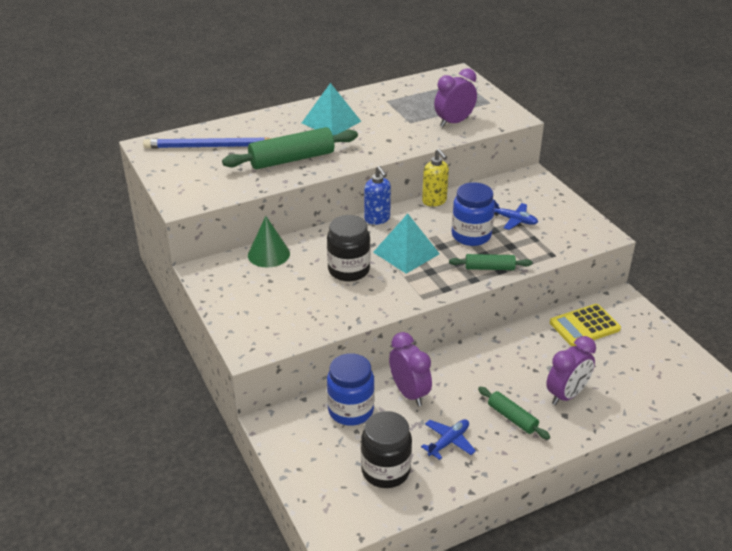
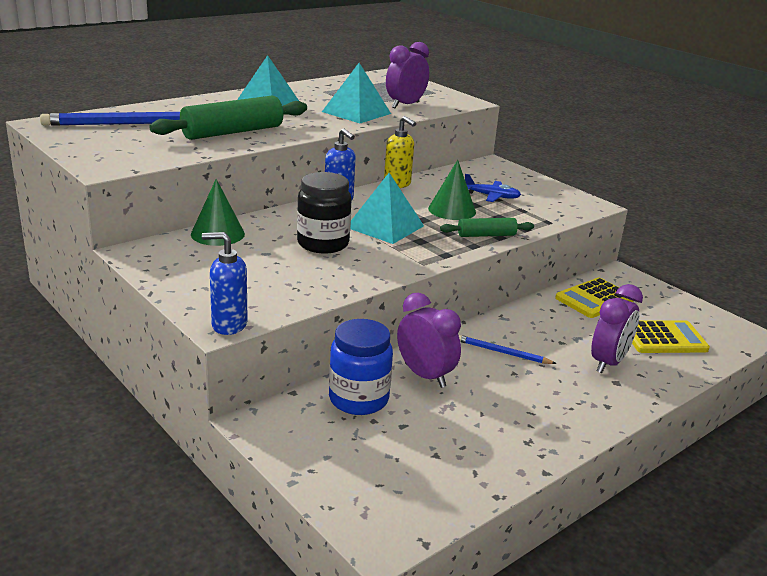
camera: 15 degrees left, 10 degrees down
black jar [361,411,412,488] -> none
blue plane [421,419,476,460] -> none
blue jar [452,182,495,246] -> green cone [428,160,476,220]
green rolling pin [478,387,550,439] -> none
none -> blue soap dispenser [202,232,248,335]
none -> turquoise pyramid [322,63,391,123]
none -> blue pencil [458,334,557,364]
none -> yellow calculator [632,320,710,353]

